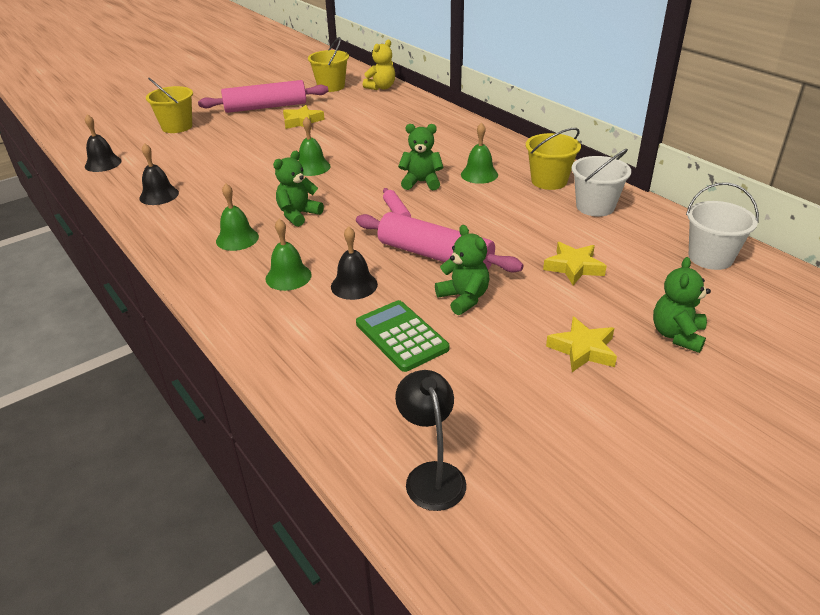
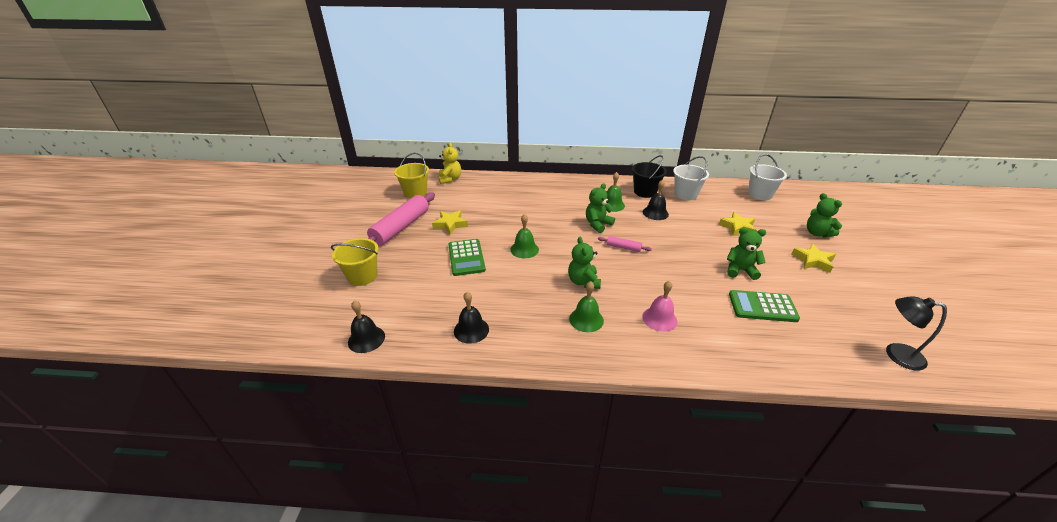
camera: 50 degrees left, 0 degrees up
green bell [266,219,312,291] -> pink bell [642,281,677,332]
black bell [331,227,378,300] -> black bell moved to [643,180,669,220]
pink rolling pin [356,212,524,272] -> none
yellow bucket [526,128,581,190] -> black bucket [632,155,667,198]
none -> green calculator [448,239,486,276]

